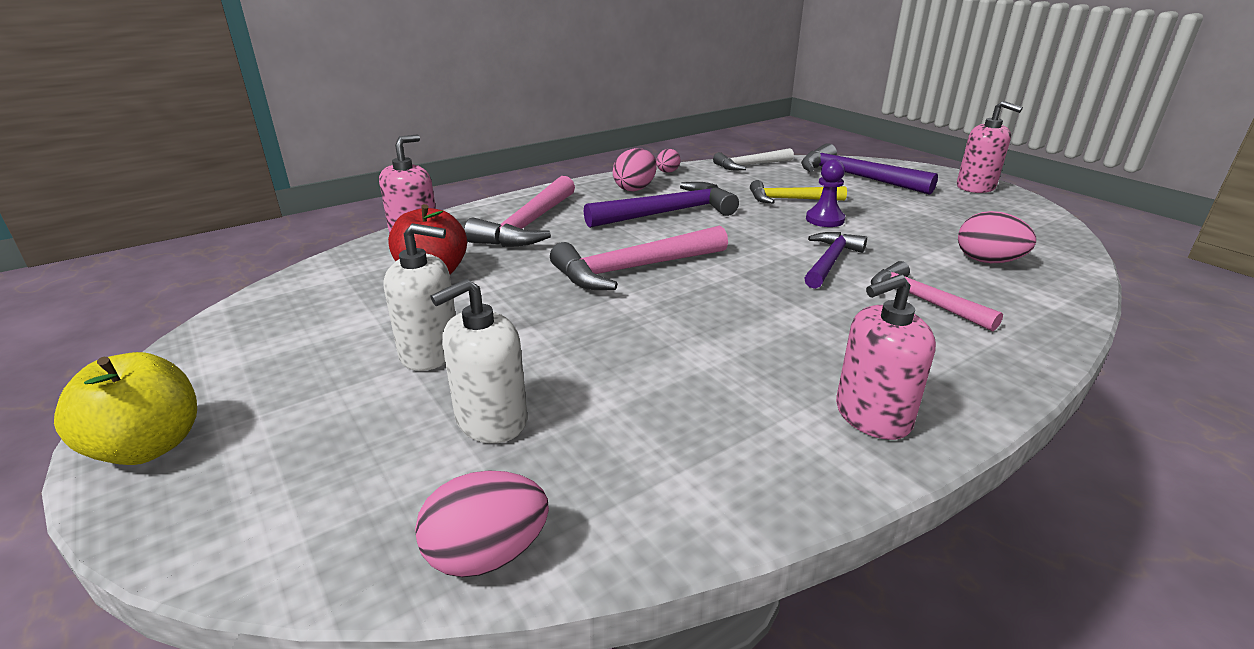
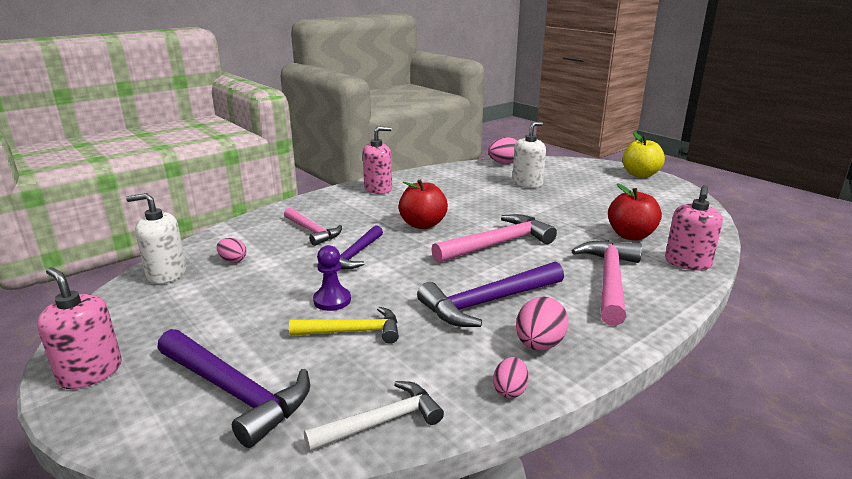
camera: 175 degrees right, 5 degrees down
white soap dispenser [383,223,456,371] -> white soap dispenser moved to [126,193,186,284]
pink egg [958,211,1036,263] -> pink egg [217,238,246,263], size x0.62
none -> red apple [398,179,448,229]

